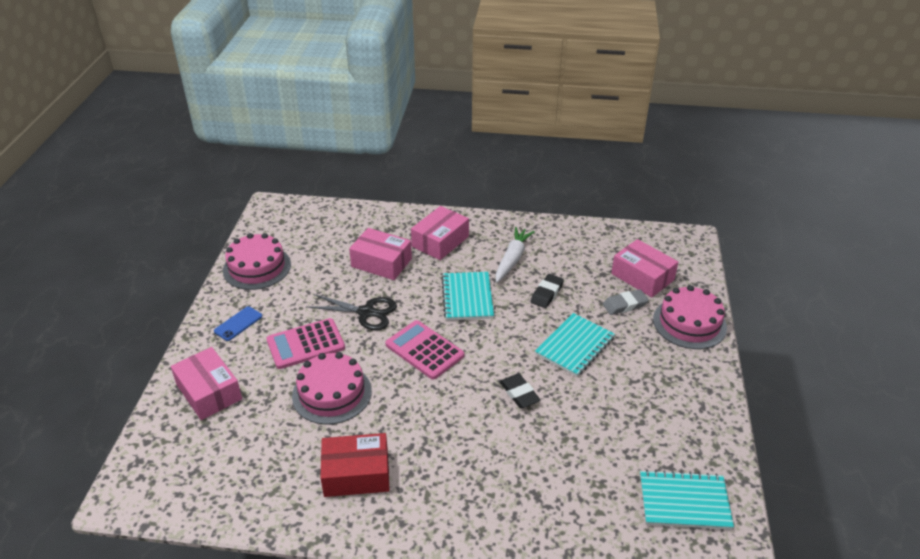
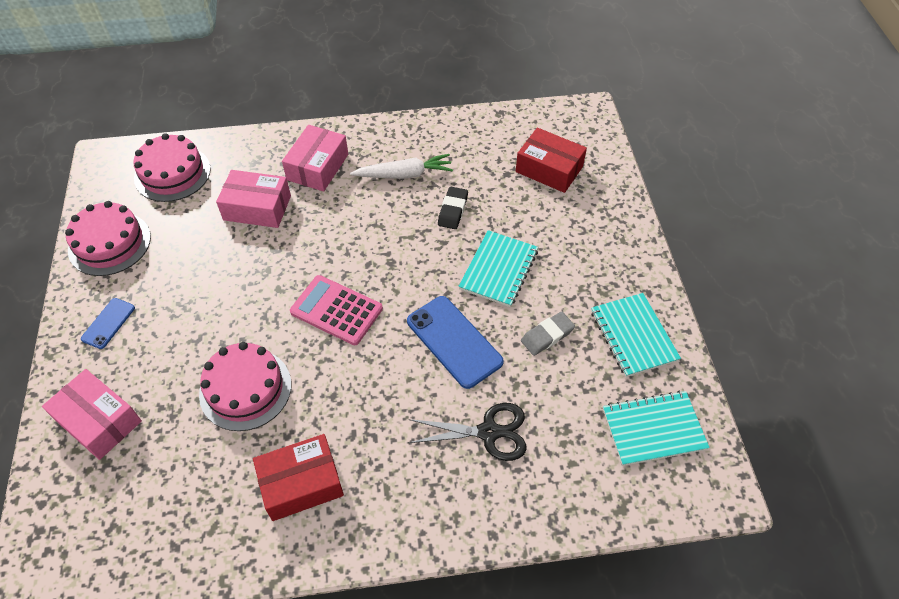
camera: 15 degrees left, 15 degrees up
pink calculator [266,318,345,369] -> none
black scissors [307,294,397,330] -> black scissors moved to [408,403,527,461]
turquoise notebook [441,272,494,320] -> turquoise notebook moved to [591,293,681,377]
white carrot [495,227,535,283] -> white carrot turned 75 degrees clockwise [350,154,453,179]
black eraser [499,374,541,408] -> blue phone [407,296,504,389]
grey eraser [603,289,649,315] -> grey eraser moved to [521,312,575,356]
pink box [611,239,678,297] -> red box [516,128,587,193]
pink cake [653,285,727,349] -> pink cake moved to [133,133,211,202]

